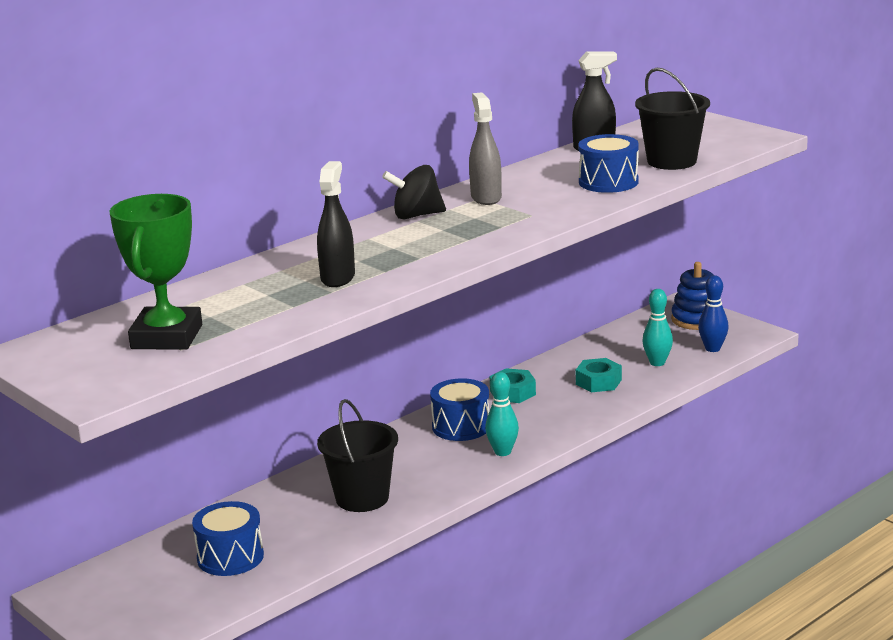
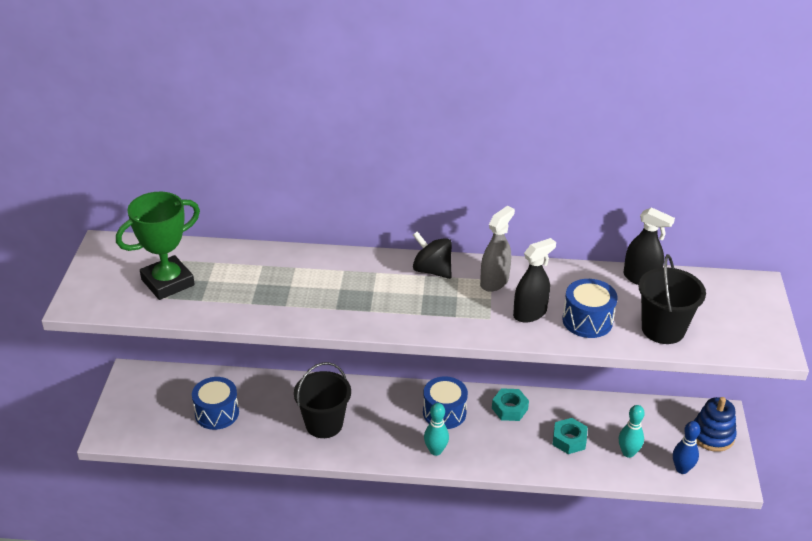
camera: 45 degrees right, 15 degrees up
black spray bottle [317,161,355,287] -> black spray bottle moved to [513,238,556,322]

